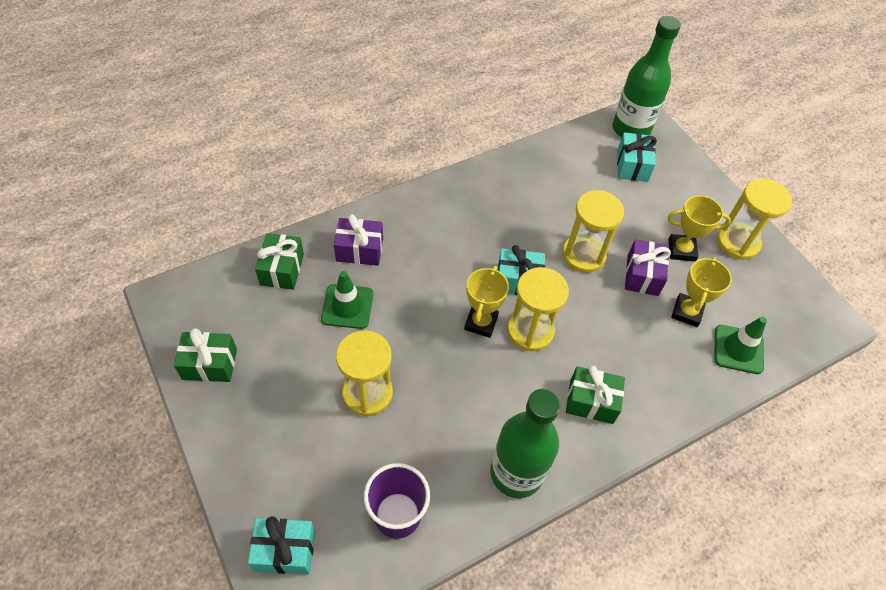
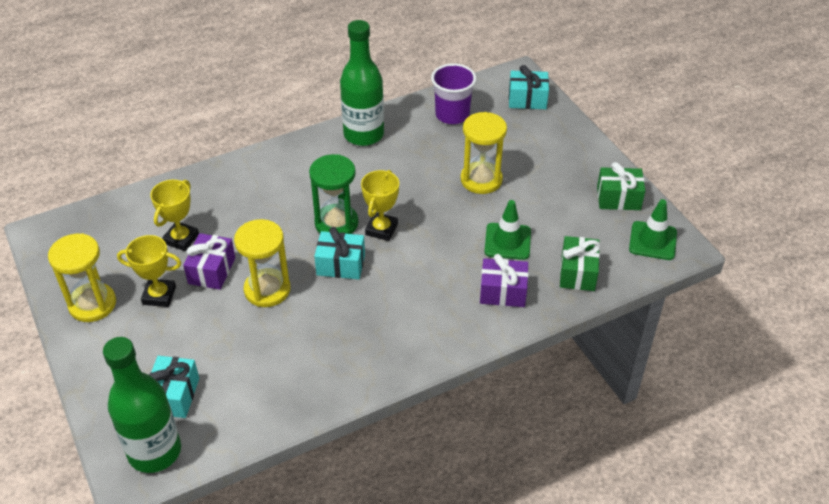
camera: 175 degrees left, 10 degrees down
yellow hourglass [507,267,569,351] -> green hourglass [309,154,358,234]
green gift [566,366,625,424] -> none
green traffic cone [714,317,767,374] -> green traffic cone moved to [629,199,677,260]

